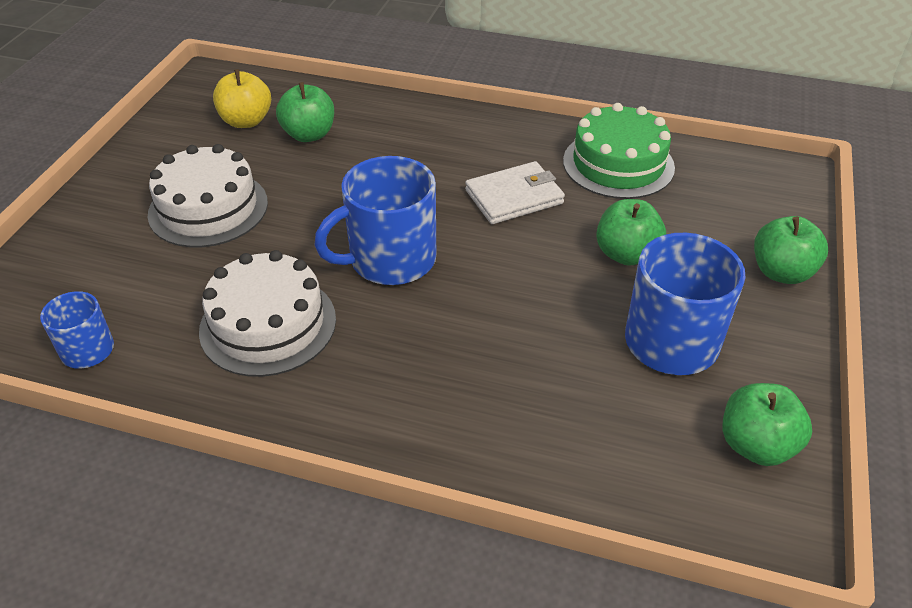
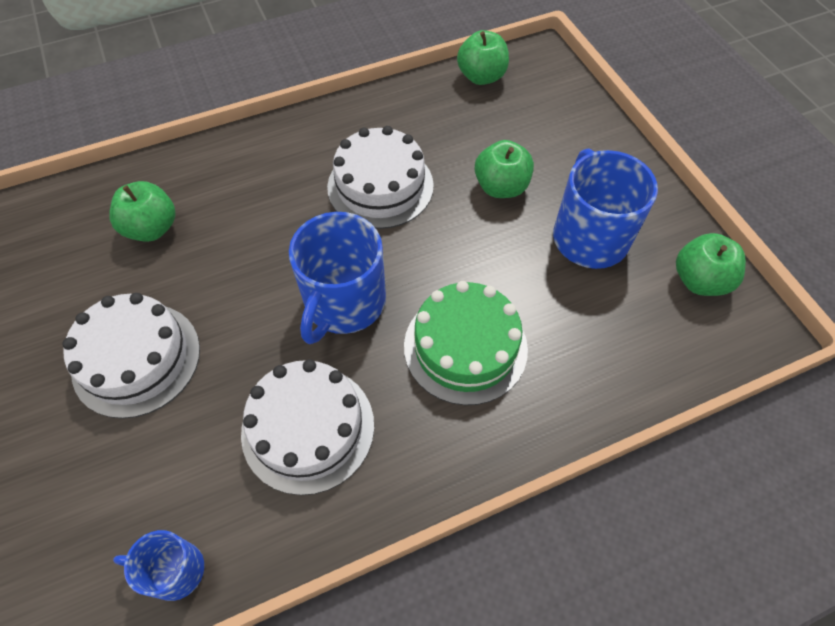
camera: 40 degrees left, 15 degrees up
yellow apple [213,69,271,128] -> none
white wallet [465,161,565,224] -> white cake [327,126,434,229]
green cake [563,103,675,199] -> green cake moved to [404,281,528,405]
green apple [754,216,828,284] -> green apple moved to [457,30,509,85]

